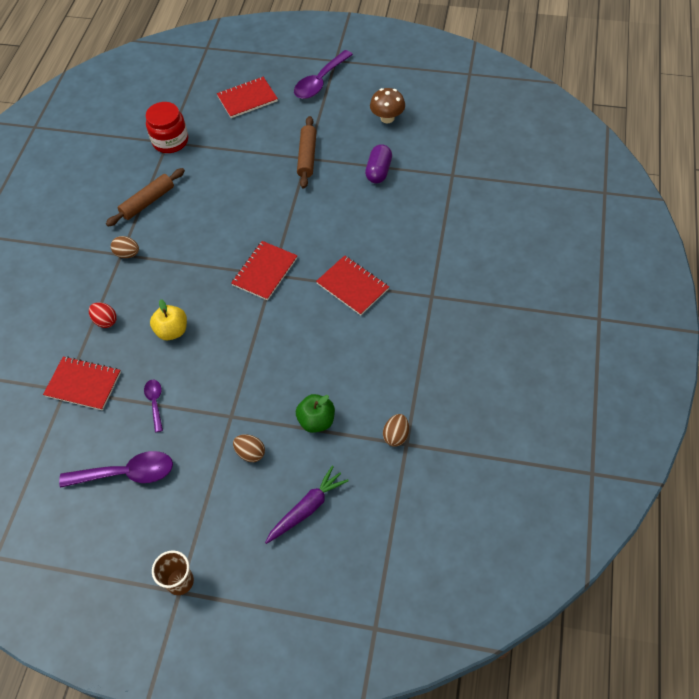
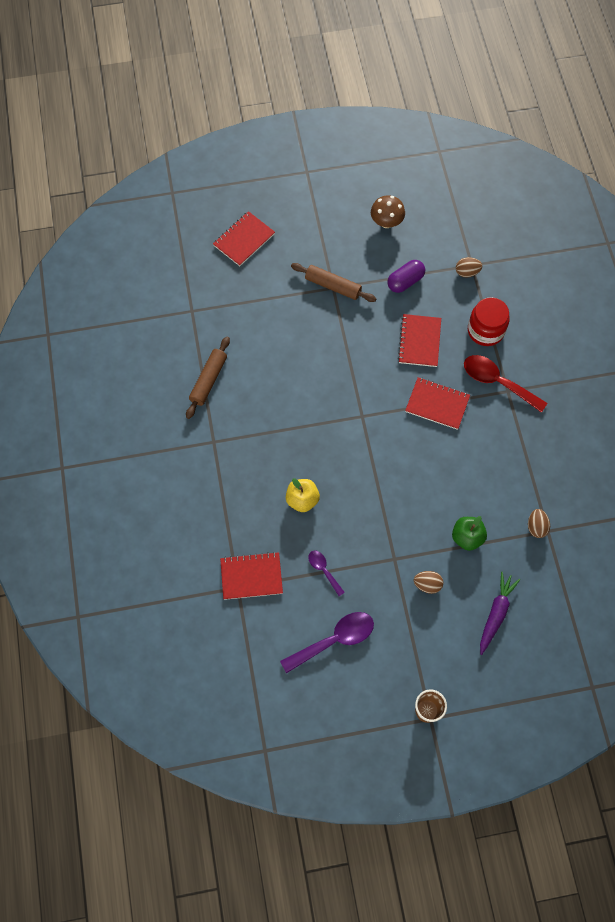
camera: 25 degrees left, 10 degrees up
red egg [89,302,117,328] -> none
brown egg [111,236,139,258] -> brown egg moved to [456,257,482,278]
red jar [146,102,188,153] -> red jar moved to [468,297,510,346]
red notebook [231,241,298,301] -> red notebook moved to [398,314,441,367]
purple spoon [294,50,353,99] -> none
brown rolling pin [297,116,317,189] -> brown rolling pin turned 45 degrees counterclockwise [291,263,377,302]
purple capsule [365,144,392,183] -> purple capsule turned 60 degrees clockwise [387,260,425,293]
none -> red spoon [464,355,547,412]

